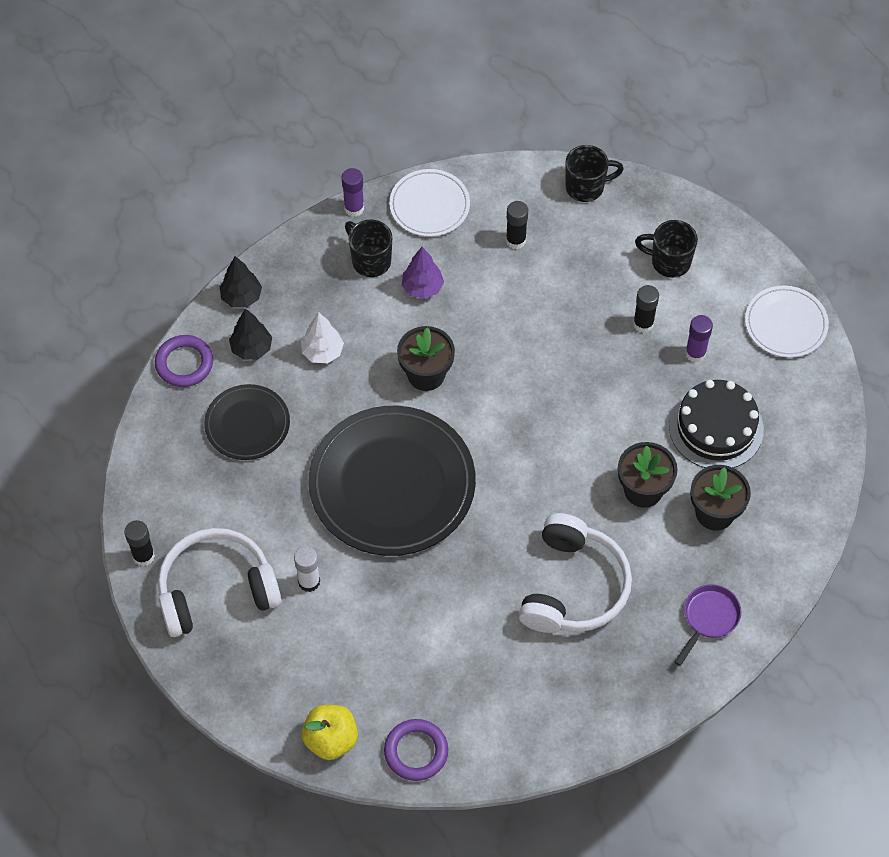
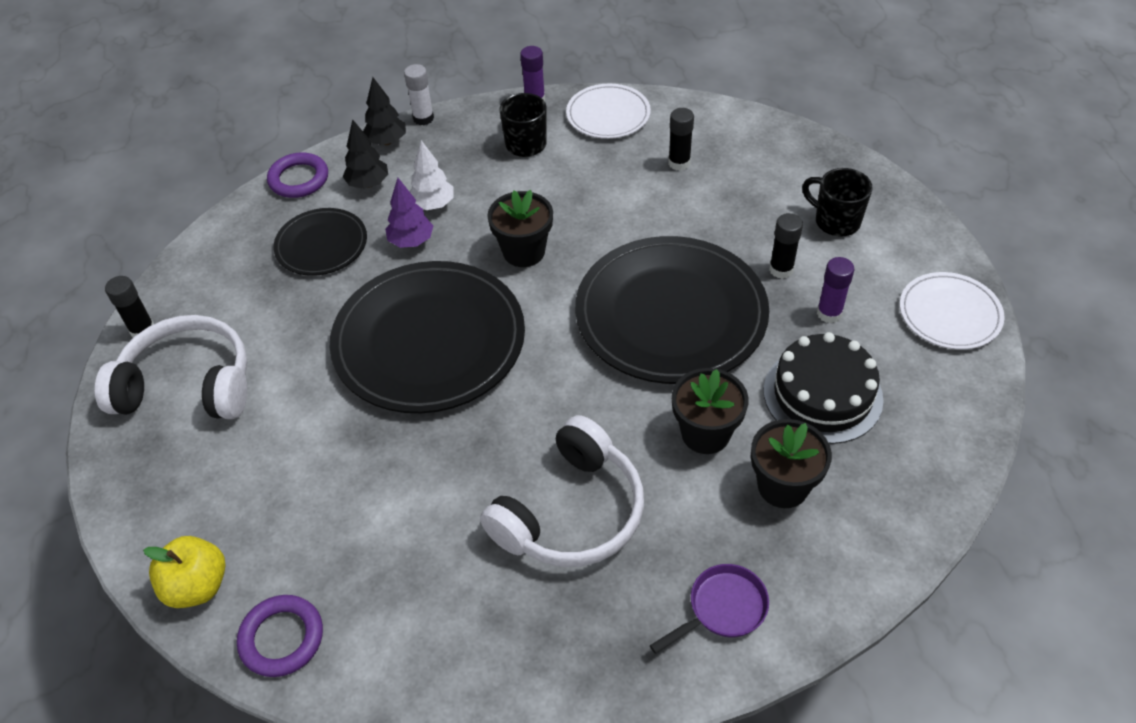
camera: 25 degrees right, 10 degrees down
white glue stick [294,546,320,592] -> white glue stick moved to [404,64,434,125]
purple tree [402,247,444,299] -> purple tree moved to [385,178,433,248]
black mug [565,145,623,202] -> none
none -> black plate [575,236,769,384]

